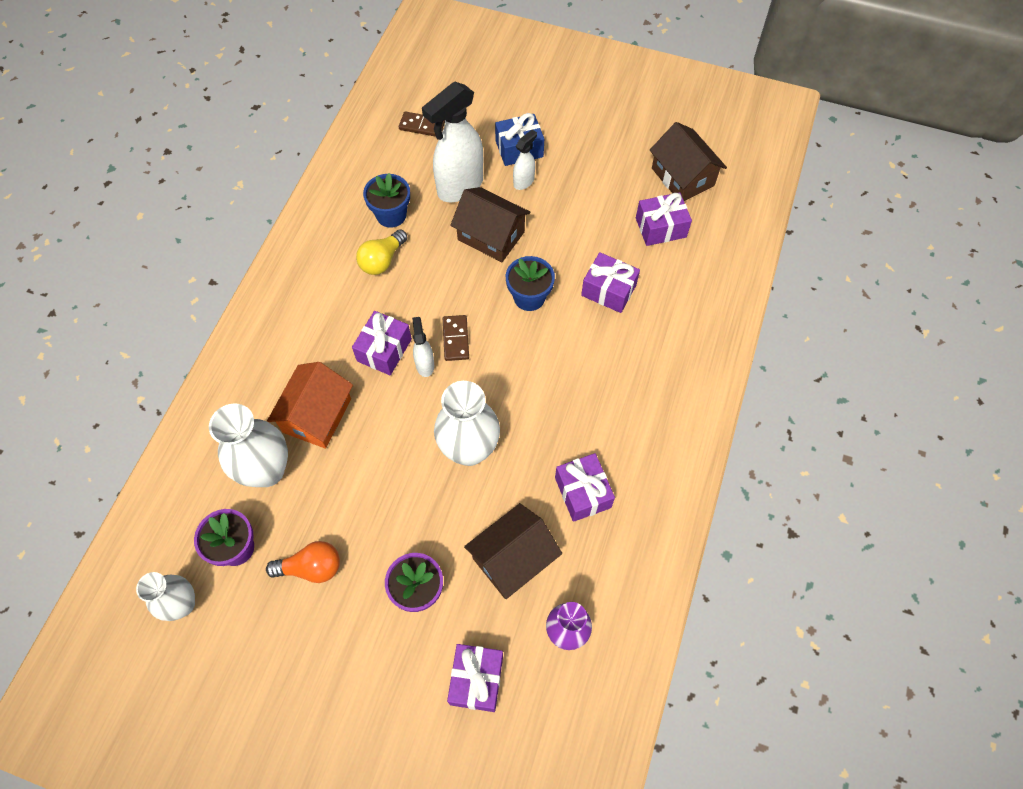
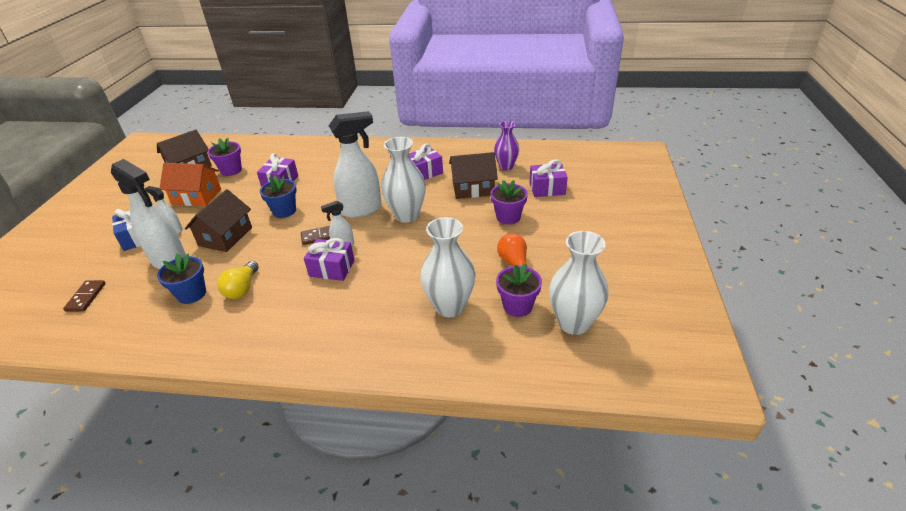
camera: 100 degrees left, 25 degrees down
white vase [136,572,195,621] -> white vase [549,231,609,335], size x1.55
orange house [267,362,353,449] -> orange house moved to [160,163,221,206]
yellow light bulb [356,229,407,275] -> yellow light bulb turned 75 degrees clockwise [217,261,259,299]
brown house [464,503,562,599] -> brown house turned 45 degrees counterclockwise [449,152,498,199]
purple gift [636,192,692,246] -> purple flower pot [207,138,242,176]
none -> white spray bottle [329,111,382,218]

